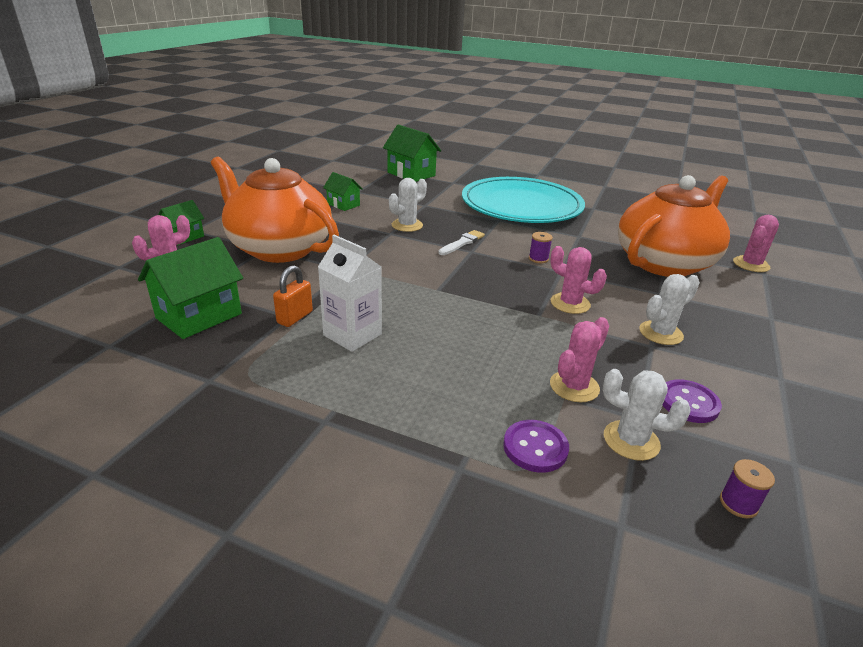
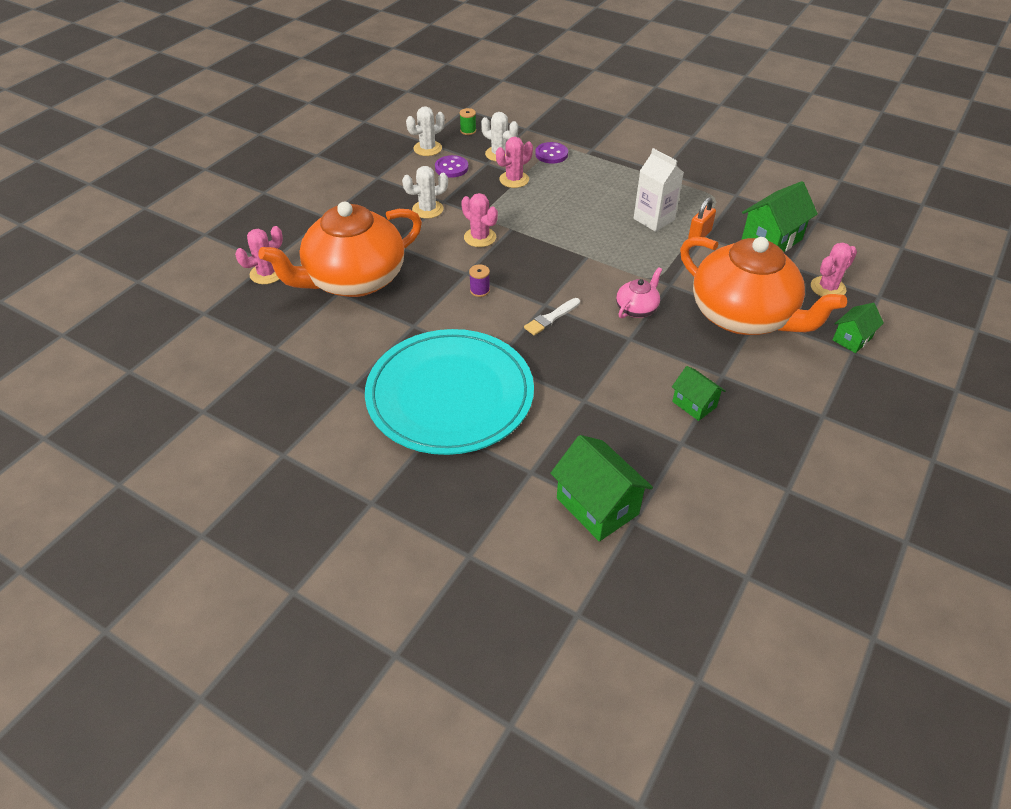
camera: 170 degrees left, 15 degrees up
white cactus [389,178,427,232] -> white cactus moved to [406,106,445,156]
purple spool [720,459,775,518] -> green spool [459,108,476,135]
none -> pink teapot [616,267,662,318]

